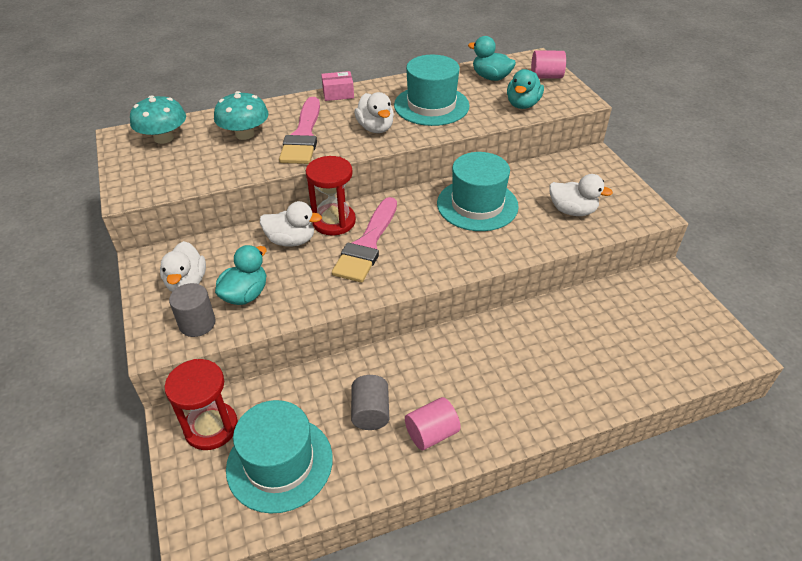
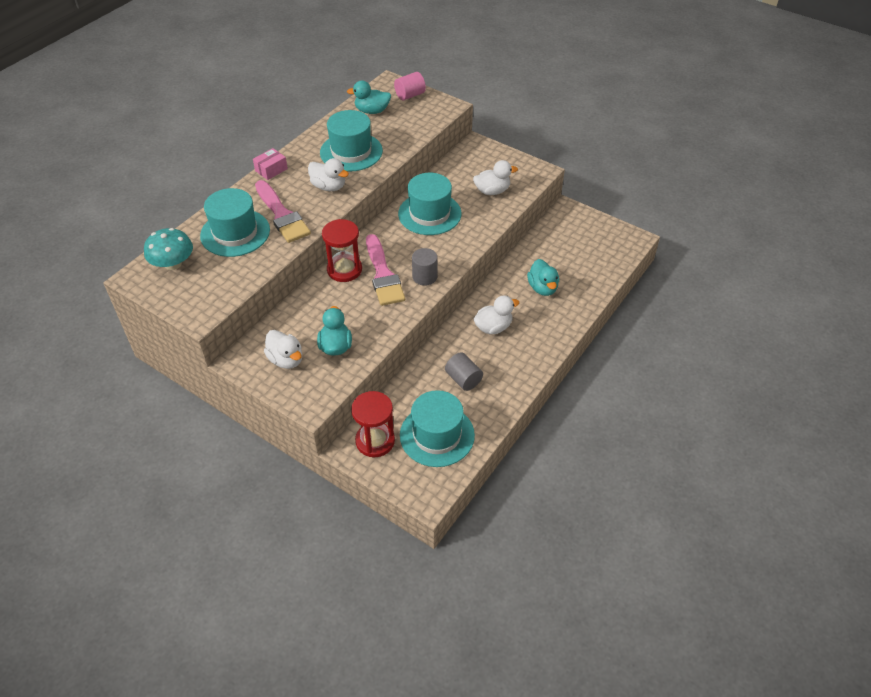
camera: 35 degrees left, 5 degrees up
grey cylinder [169,283,216,337] -> grey cylinder moved to [412,248,438,286]
turquoise mushroom [214,91,269,140] -> turquoise hat [200,188,270,257]
white duck [260,201,322,247] -> white duck moved to [474,296,519,334]
pink cylinder [405,397,461,450] -> none
turquoise duck [507,69,544,109] -> turquoise duck moved to [527,259,559,296]

